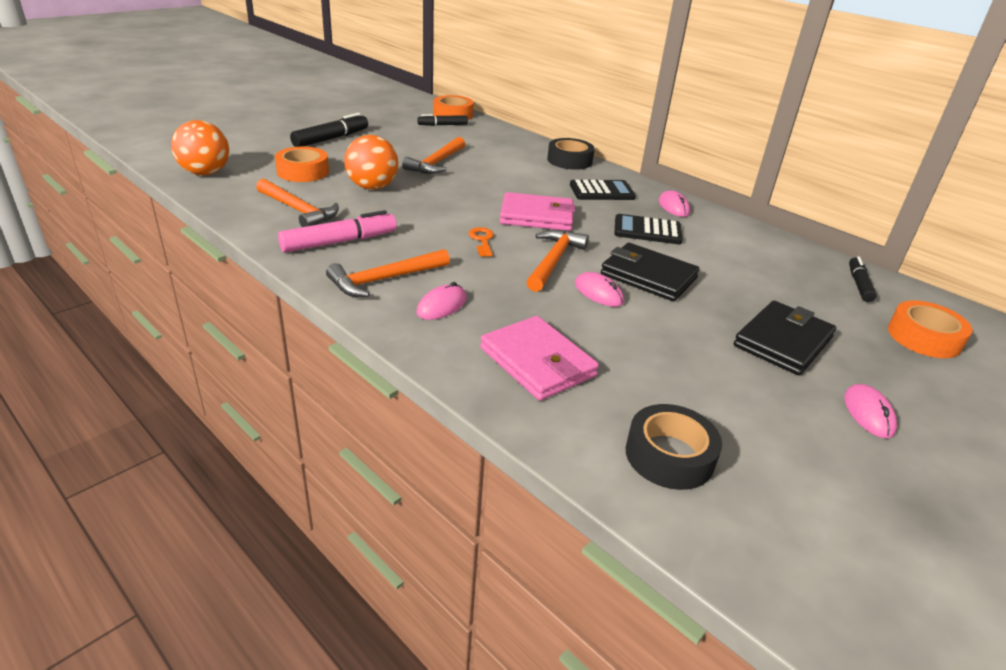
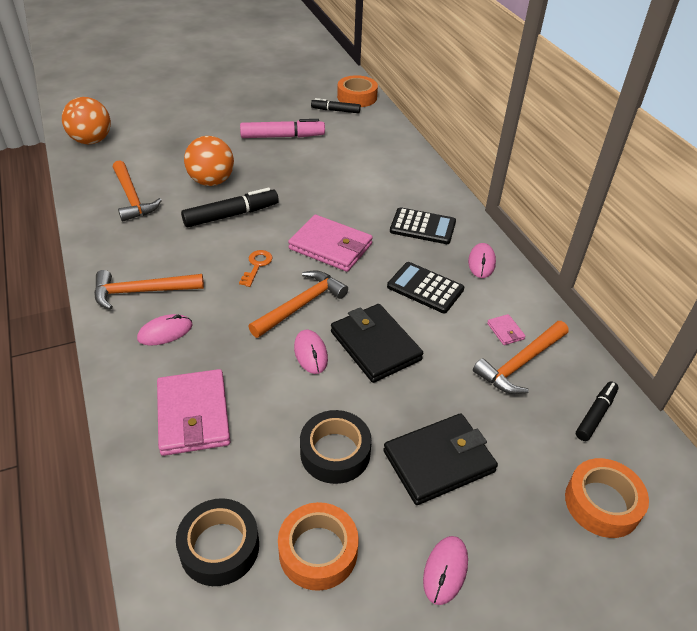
camera: 25 degrees right, 10 degrees up
orange tape [275,147,329,182] -> orange tape moved to [278,502,359,591]
pink marker [278,210,397,253] -> pink marker moved to [240,119,325,138]
black marker [290,113,368,147] -> black marker moved to [181,188,279,227]
orange hammer [402,137,465,174] -> orange hammer moved to [473,321,569,394]
black tape [547,138,595,170] -> black tape moved to [300,410,372,484]
none -> pink wallet [487,314,526,345]

